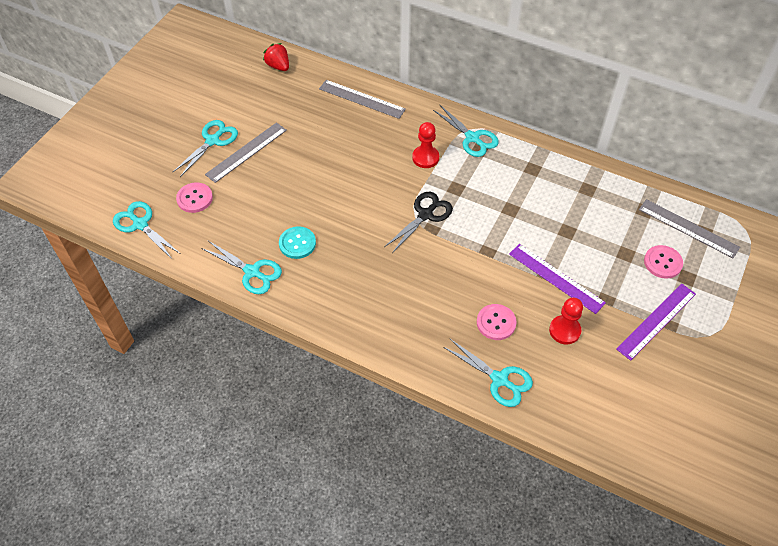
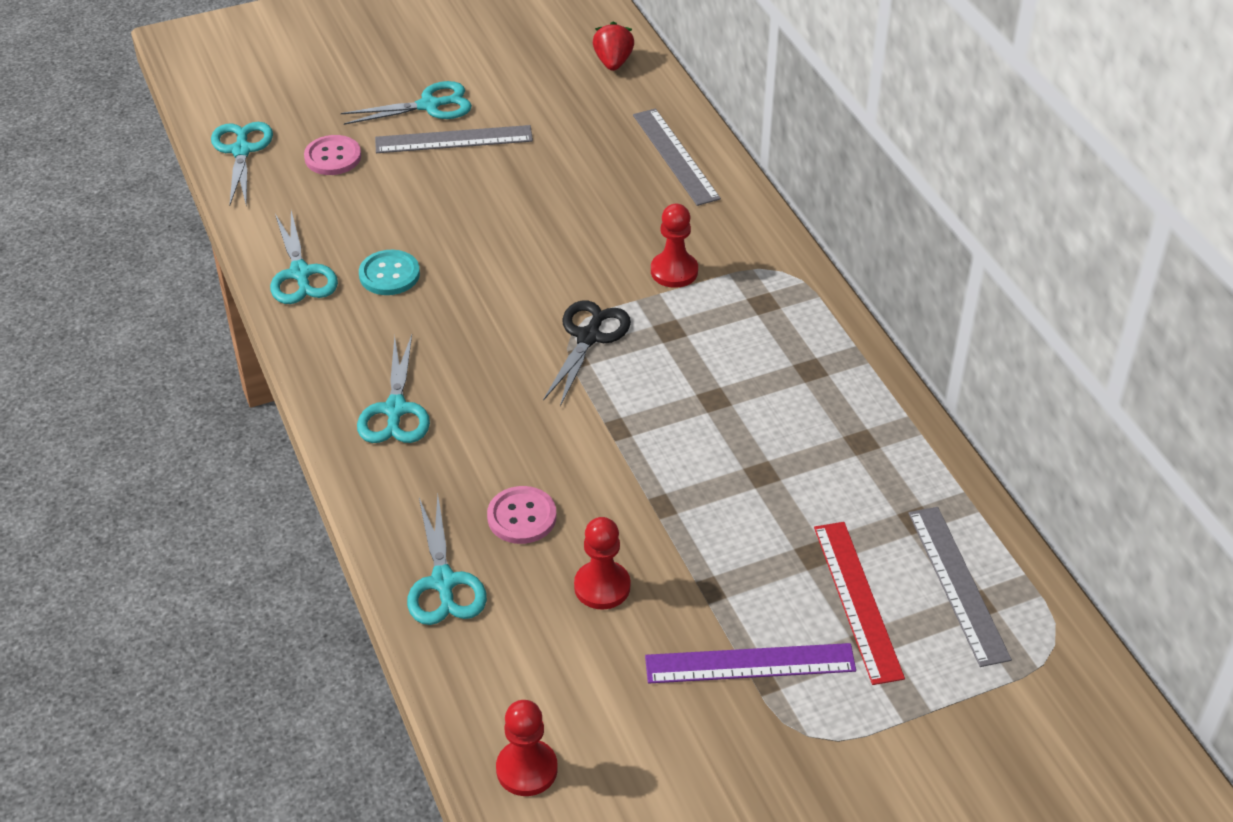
camera: 40 degrees right, 10 degrees down
black scissors [384,192,453,253] -> black scissors turned 60 degrees counterclockwise [543,301,631,406]
turquoise scissors [433,105,499,157] -> turquoise scissors moved to [357,335,430,443]
purple ruler [509,244,606,314] -> none
pink button [644,245,683,279] -> red ruler [814,522,905,685]
none -> red pawn [496,700,558,796]

